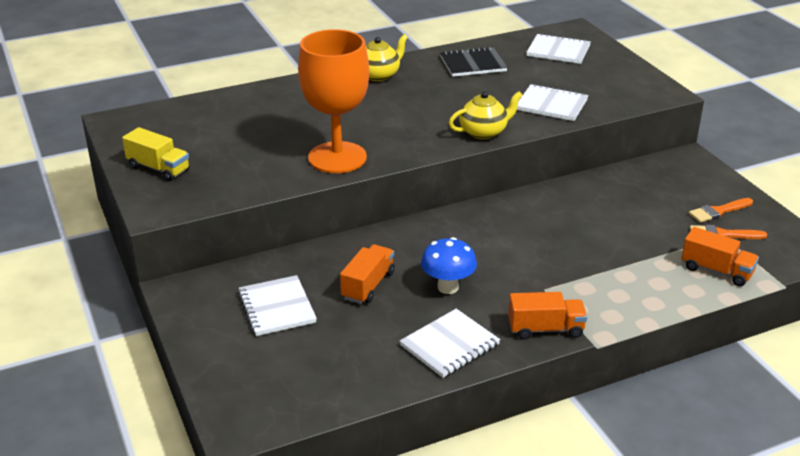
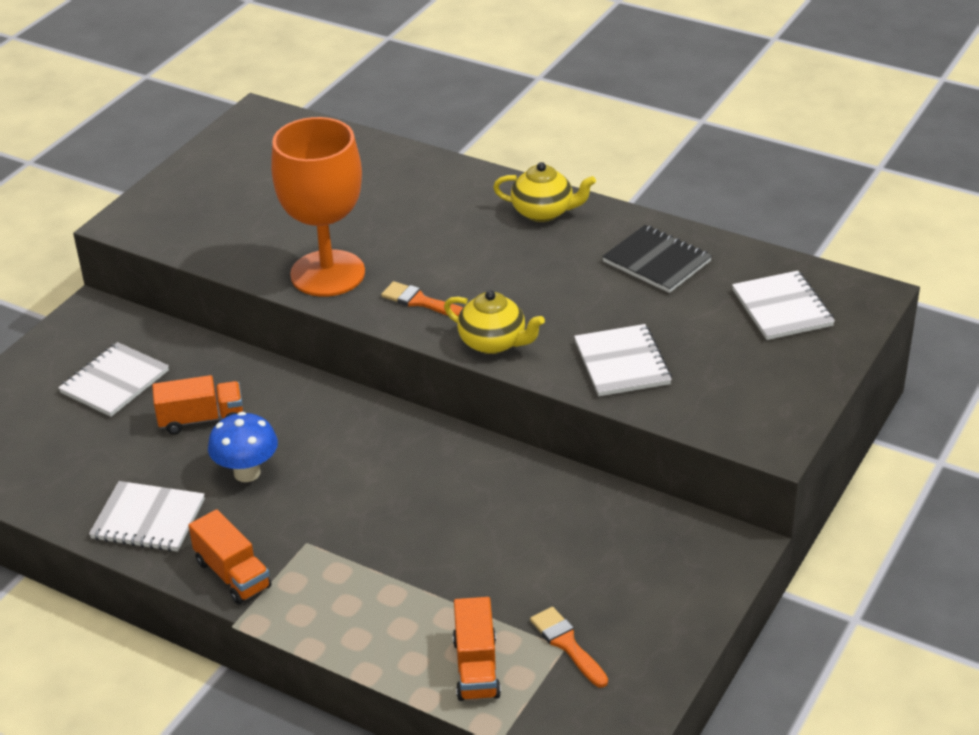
camera: 55 degrees right, 5 degrees up
yellow truck [122,127,190,181] -> none
orange brush [689,198,753,223] -> orange brush moved to [381,281,463,317]

